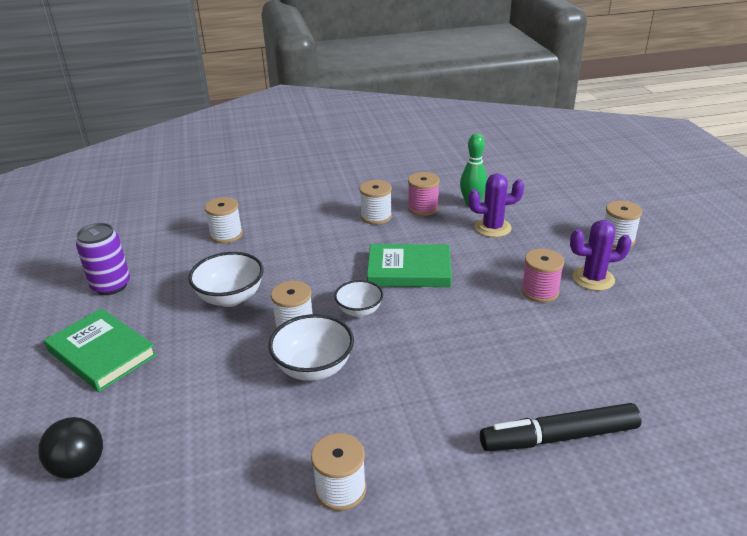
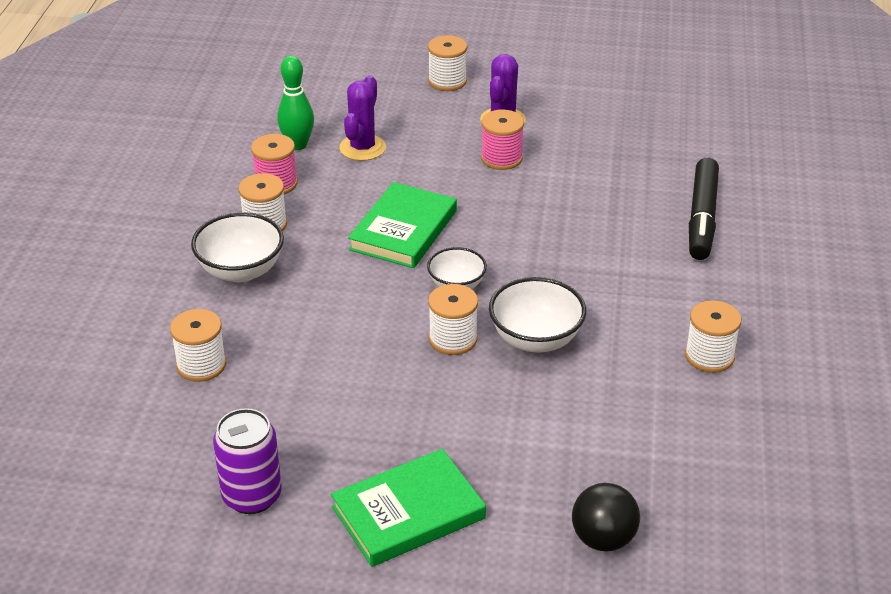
camera: 70 degrees left, 5 degrees up
white bowl [188,252,264,307] -> white bowl moved to [191,212,284,282]

